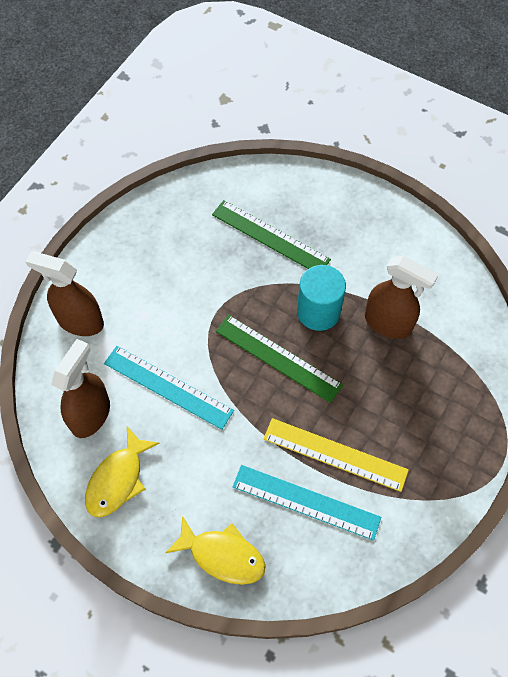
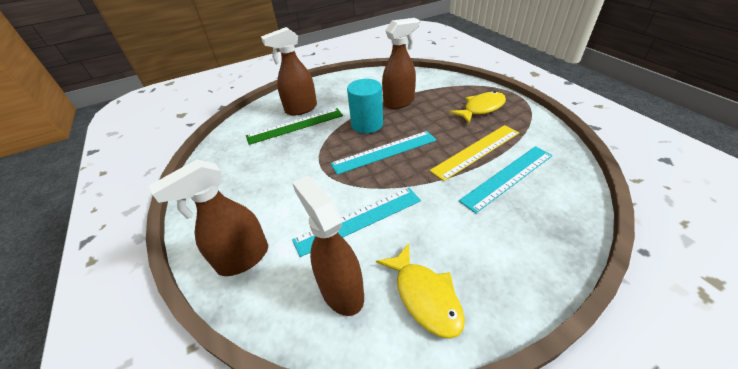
camera: 55 degrees left, 20 degrees down
yellow fish [165,516,266,585] -> yellow fish moved to [450,91,506,123]
green ruler [216,315,343,403] -> turquoise ruler [331,131,436,175]
none -> brown spray bottle [261,27,317,116]

